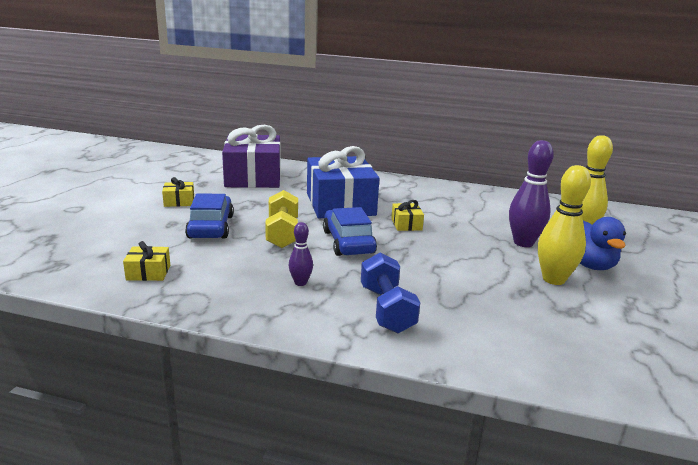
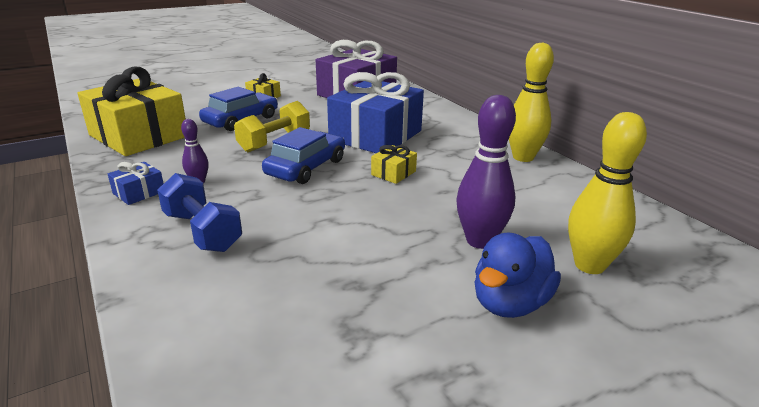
camera: 45 degrees right, 5 degrees up
yellow gift [123,241,170,281] -> yellow gift [77,67,186,156], size x2.43
blue dumbbell [361,252,420,333] -> blue dumbbell turned 75 degrees counterclockwise [157,173,242,252]
yellow bowling pin [538,165,591,285] -> yellow bowling pin moved to [509,42,554,162]
none -> blue gift [108,162,164,205]

